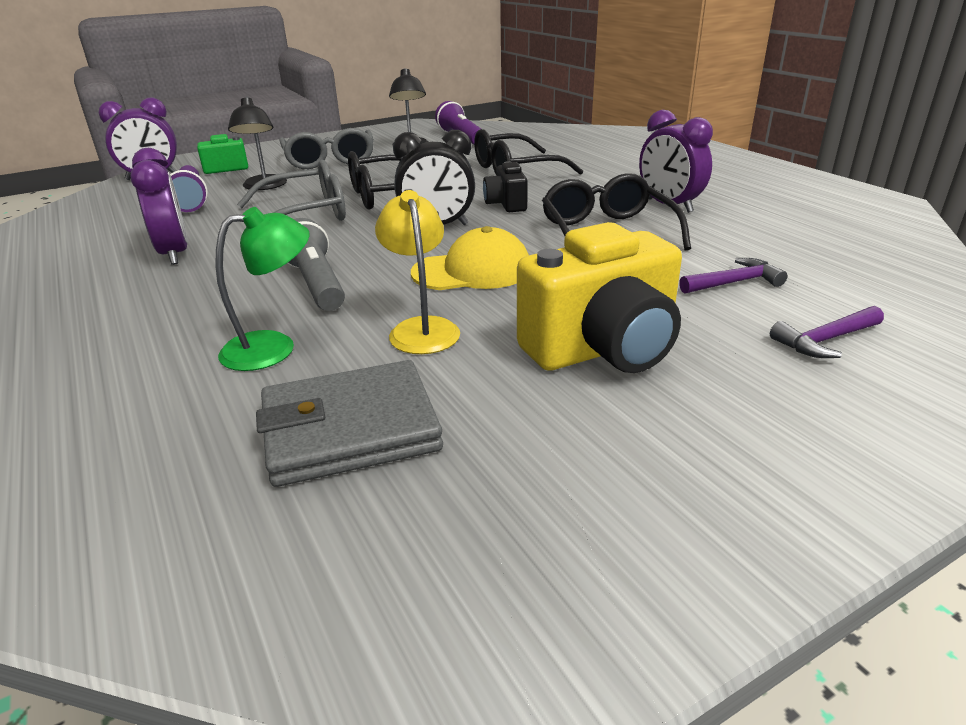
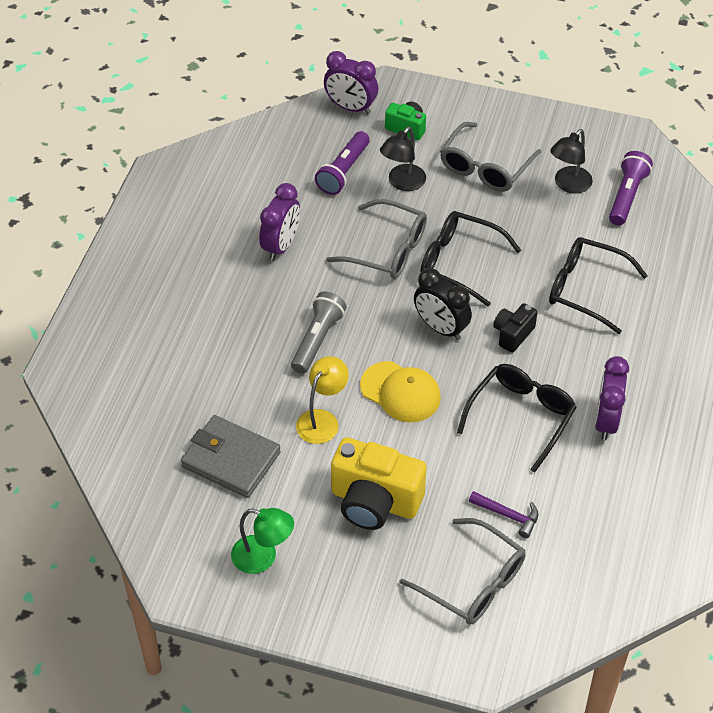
camera: 45 degrees right, 20 degrees up
green lamp [215,207,310,371] -> green lamp moved to [231,508,294,574]
purple hammer [770,306,884,358] -> grey glasses [399,518,526,625]

